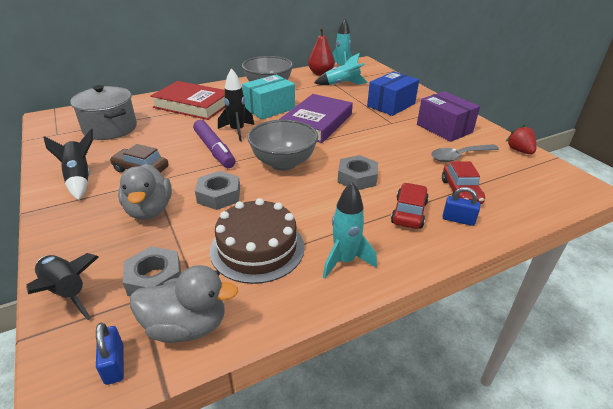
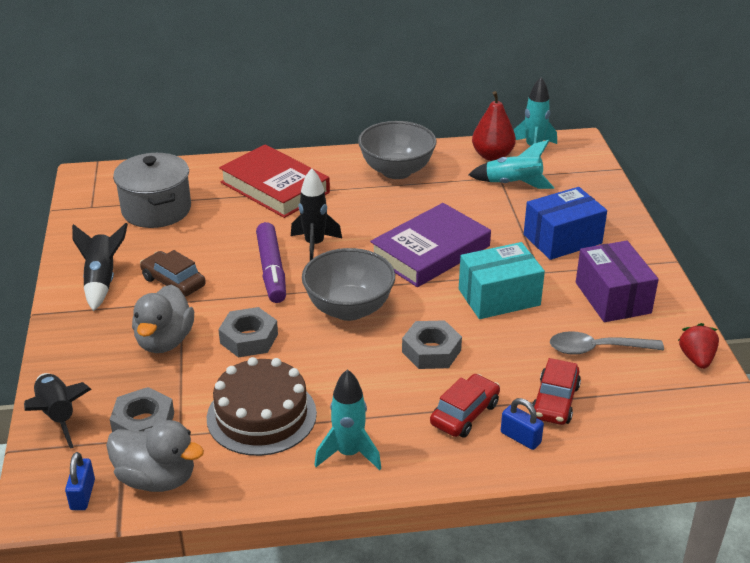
camera: 20 degrees right, 0 degrees up
turquoise box [242,75,295,120] -> turquoise box moved to [459,242,545,319]

